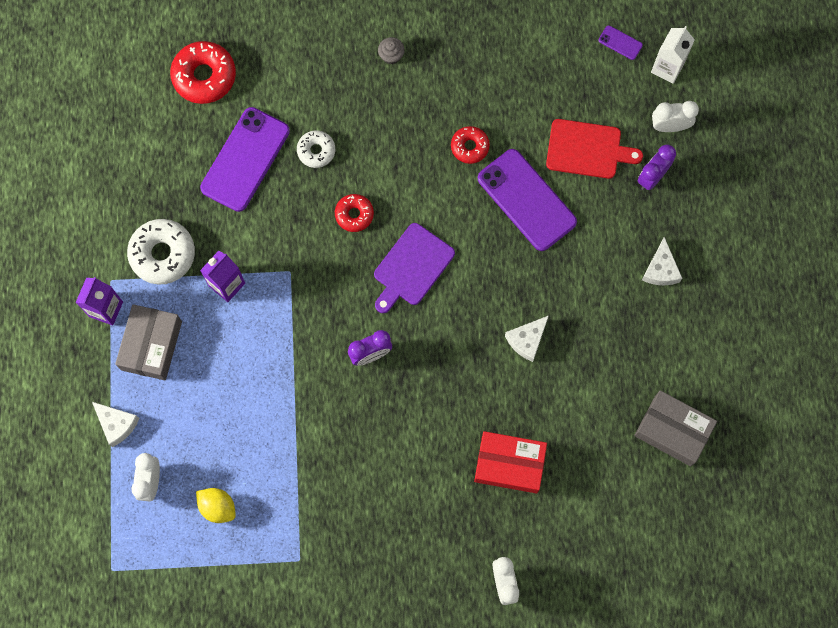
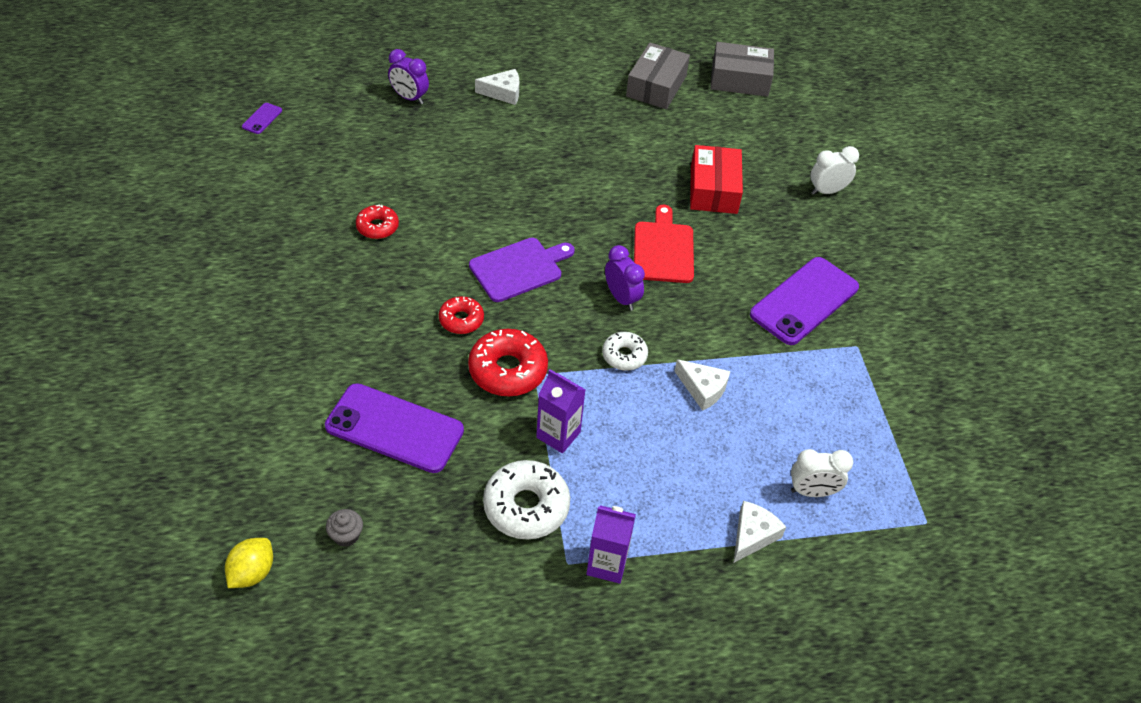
camera: 100 degrees left, 25 degrees down
grey box [115,304,182,380] -> grey box moved to [711,42,774,97]
red donut [170,41,236,104] -> red donut moved to [468,329,548,397]
yellow lemon [196,488,236,523] -> yellow lemon moved to [225,538,273,588]
white donut [297,130,335,168] -> white donut moved to [602,332,648,371]
purple cutting board [374,223,455,313] -> purple cutting board turned 60 degrees counterclockwise [469,238,575,302]
grey cupcake [378,37,405,64] -> grey cupcake moved to [326,509,363,547]
purple phone [478,149,577,251] -> purple phone moved to [750,257,859,345]
white cheese [505,316,549,362] -> white cheese moved to [675,359,730,411]
red cutting board [546,119,643,179] -> red cutting board moved to [634,205,694,283]
white carton [651,26,695,84] -> none
white clock [652,101,699,132] -> none

